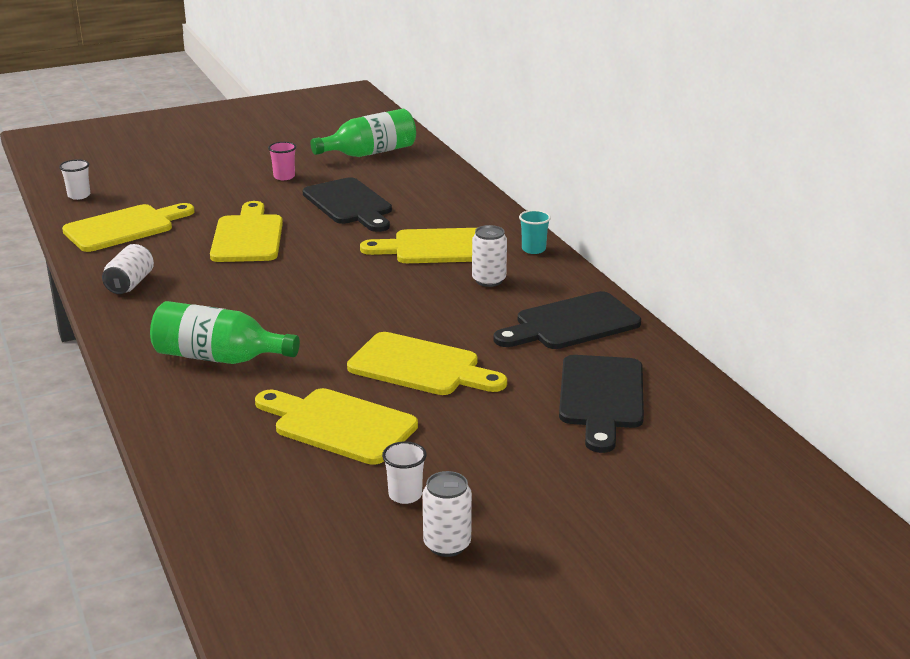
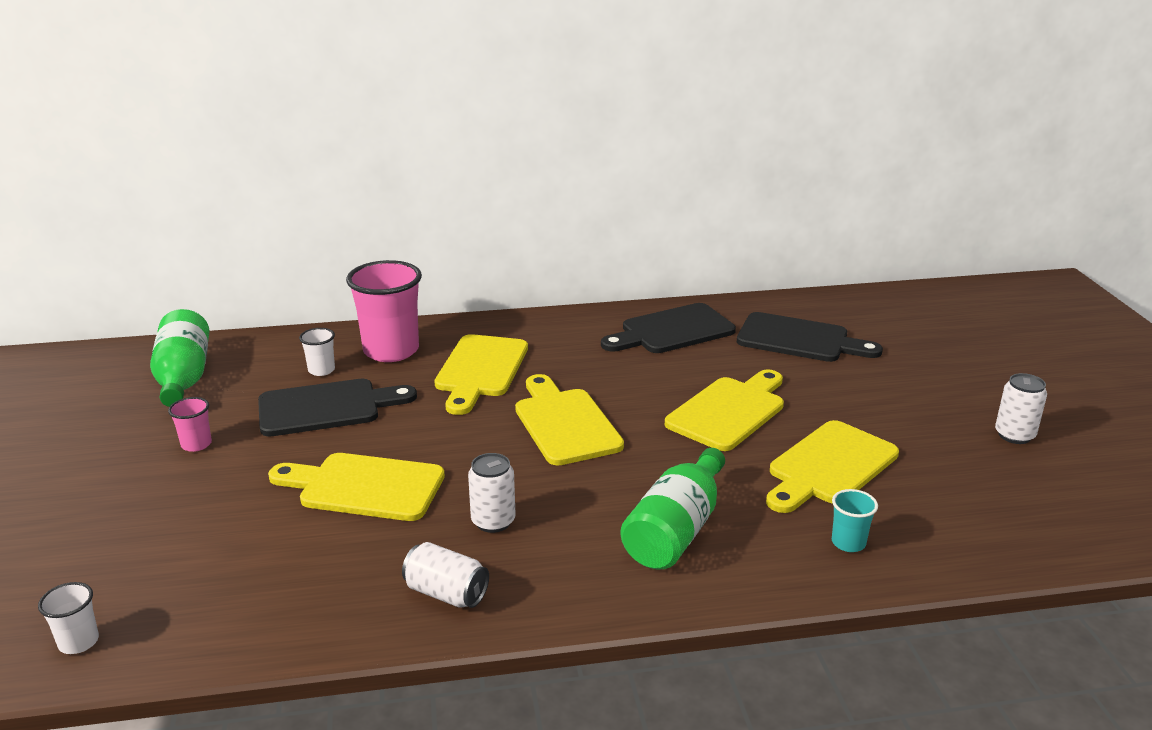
camera: 75 degrees left, 0 degrees up
yellow cutting board [62,203,195,252] -> yellow cutting board moved to [515,374,624,465]
white cup [382,441,427,504] -> white cup moved to [299,328,335,376]
white can [472,225,507,287] -> white can moved to [468,453,515,533]
black cutting board [493,291,641,349] -> black cutting board turned 75 degrees clockwise [601,303,736,353]
turquoise cup [519,210,551,254] -> turquoise cup moved to [832,489,878,552]
none -> pink cup [346,260,422,362]

